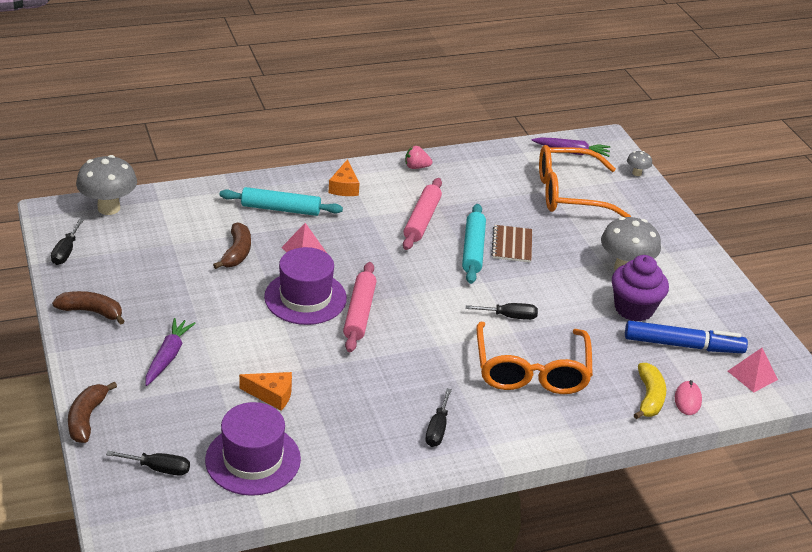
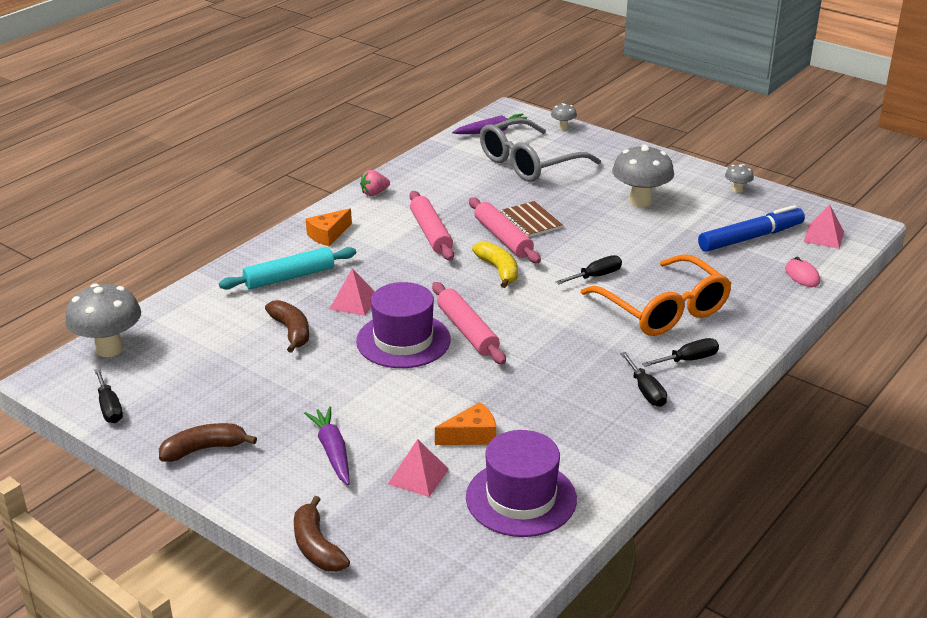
camera: 30 degrees left, 5 degrees down
black screwdriver [106,451,190,476] -> black screwdriver moved to [642,338,719,367]
orange cheese [329,159,360,196] -> orange cheese turned 75 degrees clockwise [306,208,352,246]
turquoise rolling pin [462,204,486,284] -> pink rolling pin [469,197,541,263]
orange glasses [539,145,631,217] -> grey glasses [480,118,601,182]
purple cupcake [612,255,669,322] -> none
yellow banana [634,363,666,420] -> yellow banana moved to [472,241,518,288]
none -> pink pyramid [388,439,449,497]
none -> grey mushroom [725,164,754,193]

